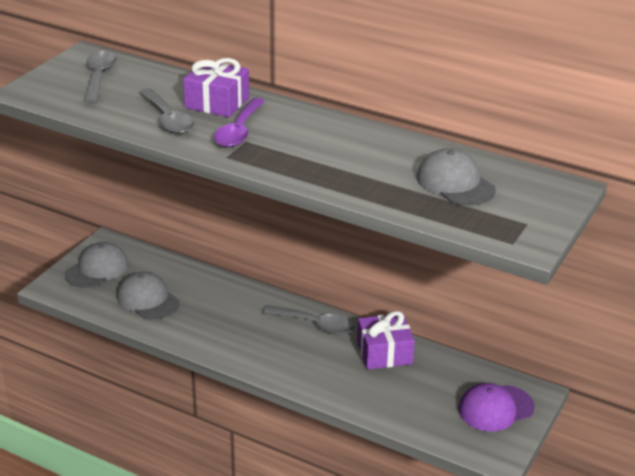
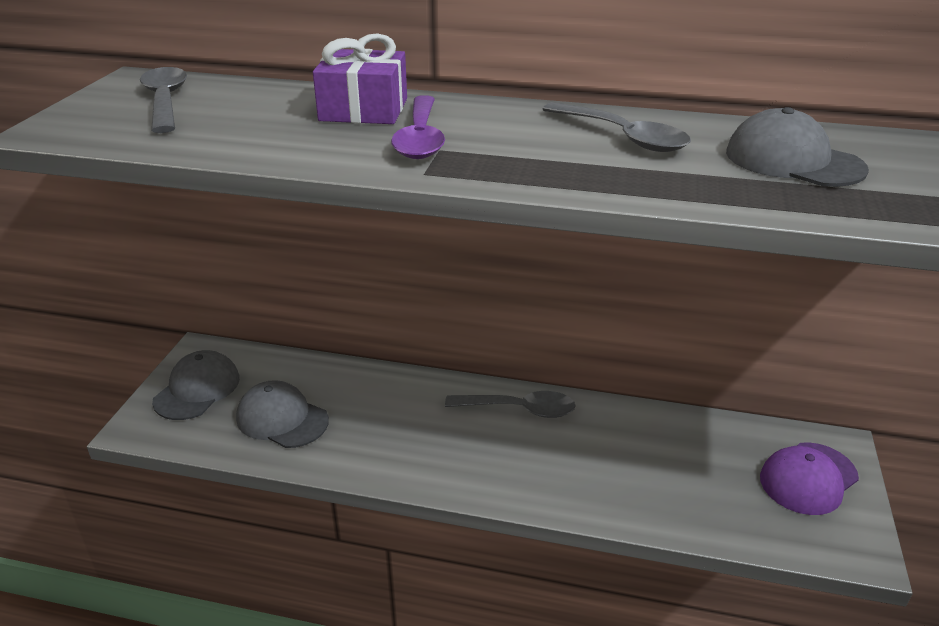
camera: 15 degrees left, 0 degrees up
grey spoon [139,88,194,134] -> grey spoon moved to [542,102,691,152]
purple gift [357,311,415,370] -> none

